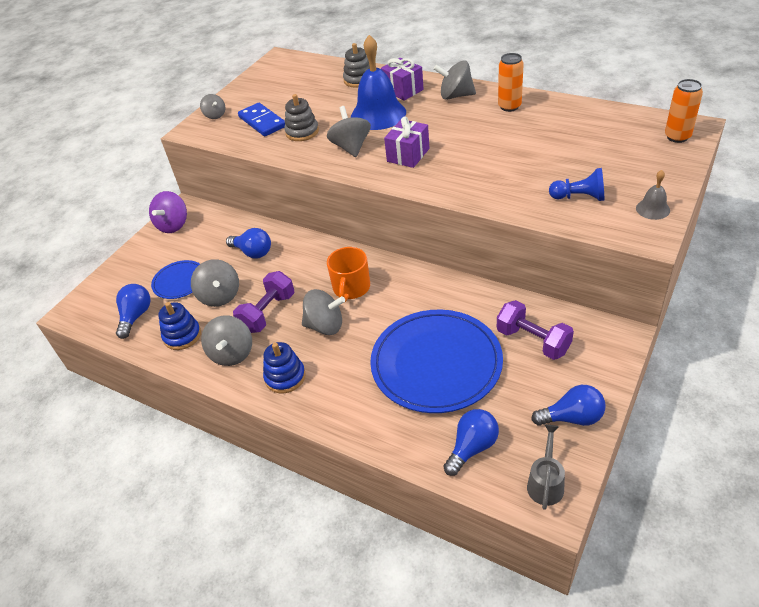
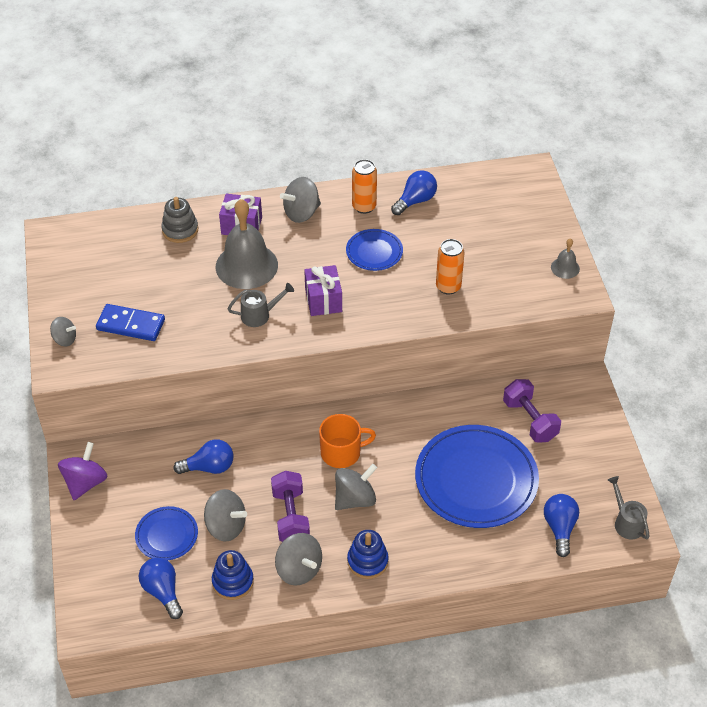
camera: 45 degrees left, 5 degrees up
purple spinning top [149,191,187,233] -> purple spinning top turned 135 degrees counterclockwise [58,442,107,500]
grey stacking toy [284,94,319,141] -> none
grey spinning top [327,106,371,157] -> grey watering can [227,283,294,327]
orange mug [327,247,370,302] -> orange mug turned 75 degrees counterclockwise [319,414,376,468]
blue bell [351,35,406,130] -> grey bell [216,199,278,289]
purple dumbbell [497,300,574,360] -> purple dumbbell turned 60 degrees clockwise [503,379,561,443]
blue light bulb [531,385,606,426] -> blue light bulb moved to [391,170,437,215]
blue pawn [549,168,605,201] -> none
orange can [665,79,703,143] -> orange can moved to [436,239,464,295]
none -> blue plate [346,229,403,271]

